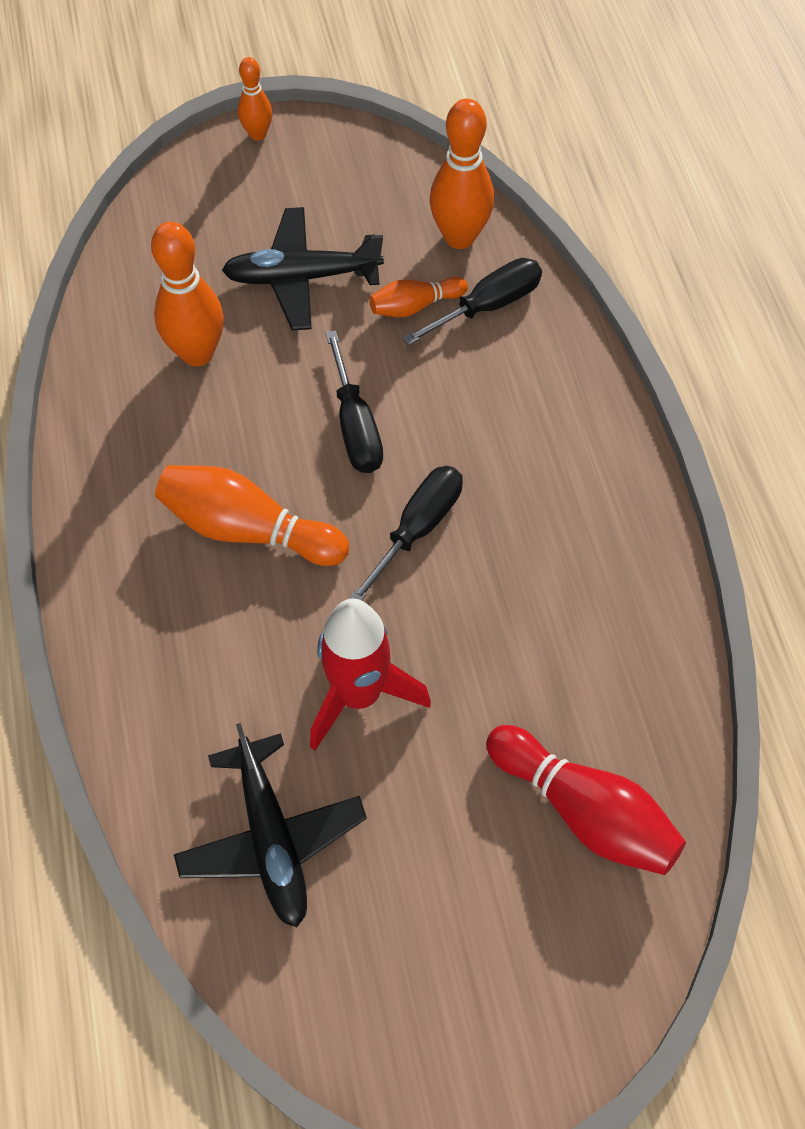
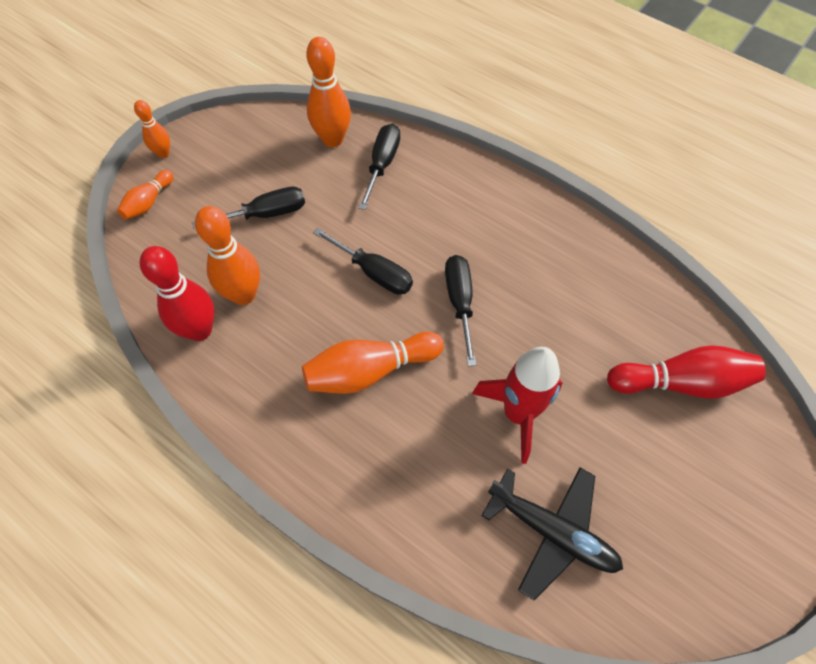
camera: 40 degrees left, 0 degrees up
black plane [222,207,384,330] -> black screwdriver [192,186,305,228]
orange bowling pin [369,276,468,317] -> orange bowling pin moved to [117,170,174,220]
none -> red bowling pin [139,246,215,341]

